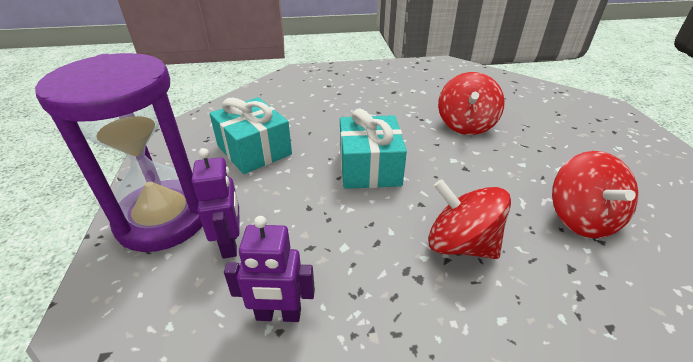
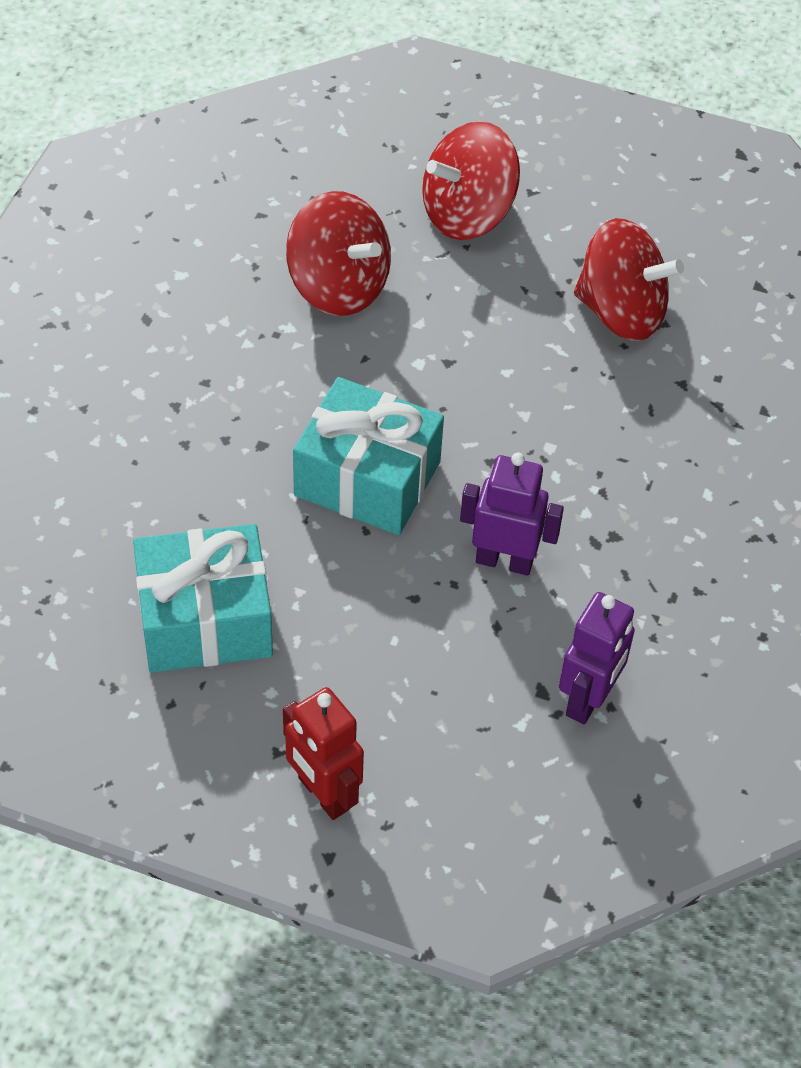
camera: 65 degrees left, 15 degrees up
purple hourglass [35,53,202,252] -> red robot [283,687,364,820]
purple robot [192,148,239,259] -> purple robot moved to [460,452,564,576]
red spinning top [428,179,511,259] -> red spinning top moved to [422,121,520,240]

